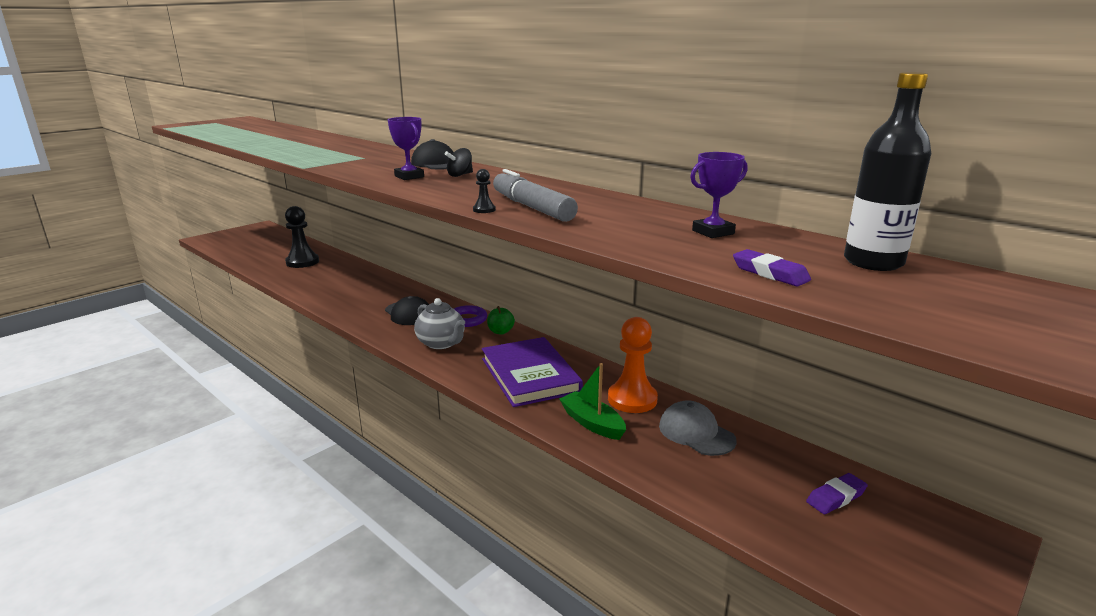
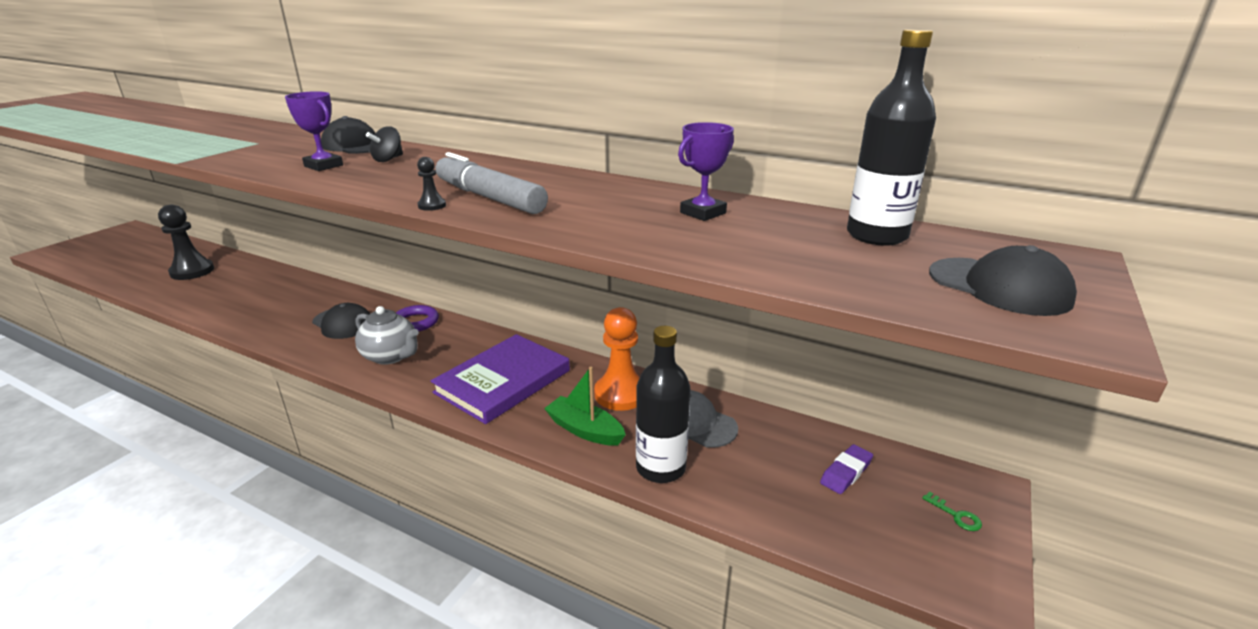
camera: 15 degrees left, 5 degrees up
purple book [482,337,583,407] -> purple book turned 75 degrees clockwise [430,334,570,424]
green apple [487,306,515,335] -> none
purple eraser [733,249,811,286] -> none
none -> black bottle [636,326,691,483]
none -> green key [922,492,982,531]
none -> black cap [929,245,1077,316]

